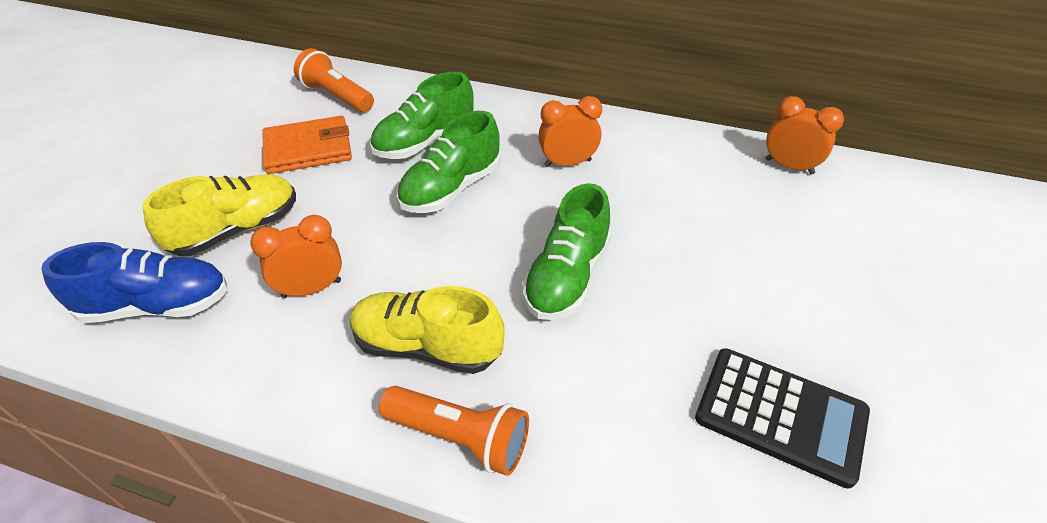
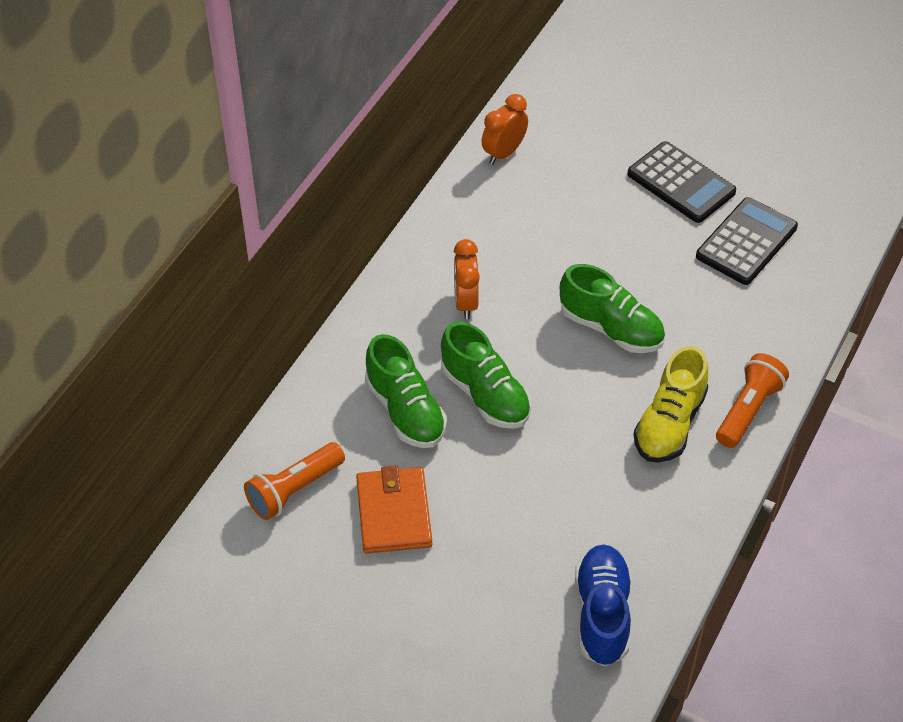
camera: 80 degrees left, 5 degrees up
yellow shoe [143,174,296,256] -> none
orange clock [250,215,342,298] -> none
none -> black calculator [627,141,736,223]

